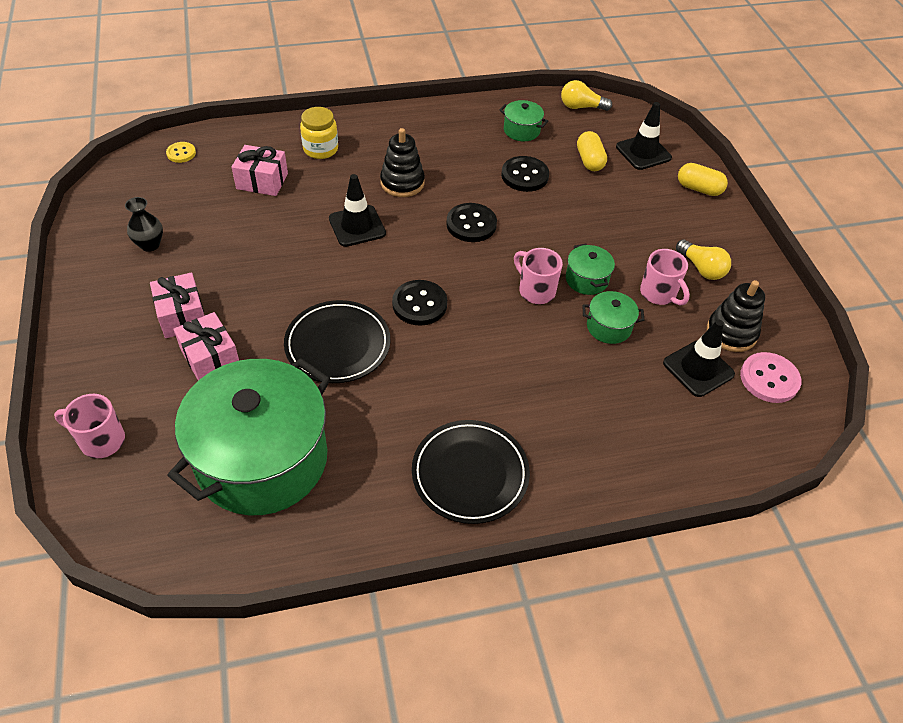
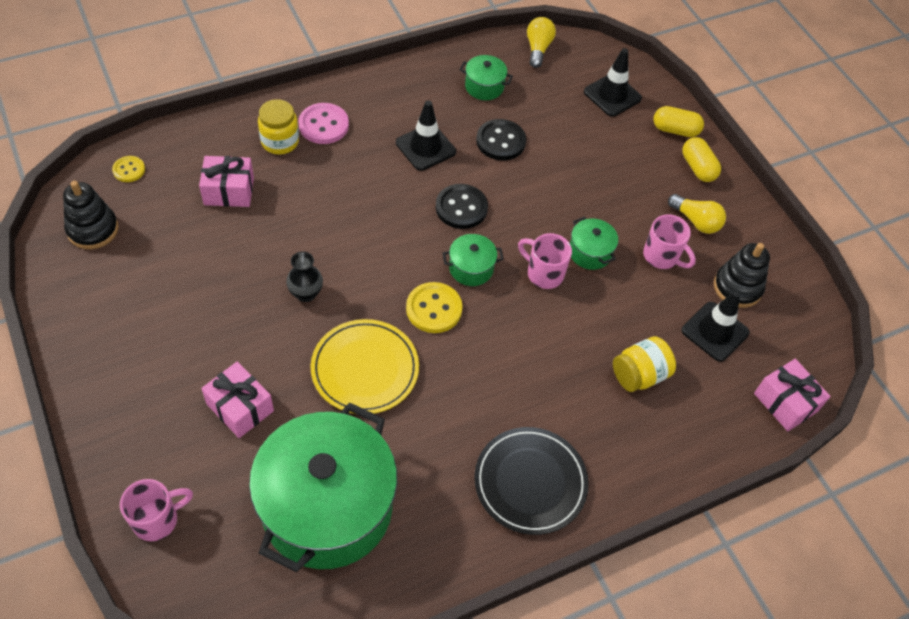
camera: 15 degrees left, 5 degrees up
pink mug [54,394,125,458] -> pink mug turned 150 degrees clockwise [120,479,193,541]
black vase [125,197,163,252] -> black vase moved to [286,251,323,302]
pink gift [150,272,204,338] -> pink gift moved to [754,359,831,431]
black plate [284,300,390,383] -> yellow plate [311,319,419,414]
black traffic cone [329,174,386,247] -> black traffic cone moved to [396,100,456,171]
black stacking toy [380,128,425,197] -> black stacking toy moved to [63,181,118,249]
black button [392,280,447,326] -> yellow button [406,282,462,333]
yellow light bulb [561,80,612,111] -> yellow light bulb turned 105 degrees clockwise [527,17,556,68]
yellow capsule [577,131,607,171] -> yellow capsule moved to [682,137,721,182]
green pot [582,291,644,344] -> green pot moved to [443,234,504,286]
pink button [740,352,801,403] -> pink button moved to [298,103,349,144]
none -> yellow jar [613,336,676,392]

